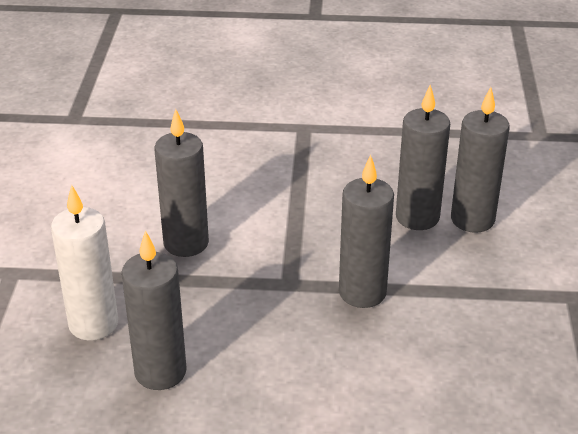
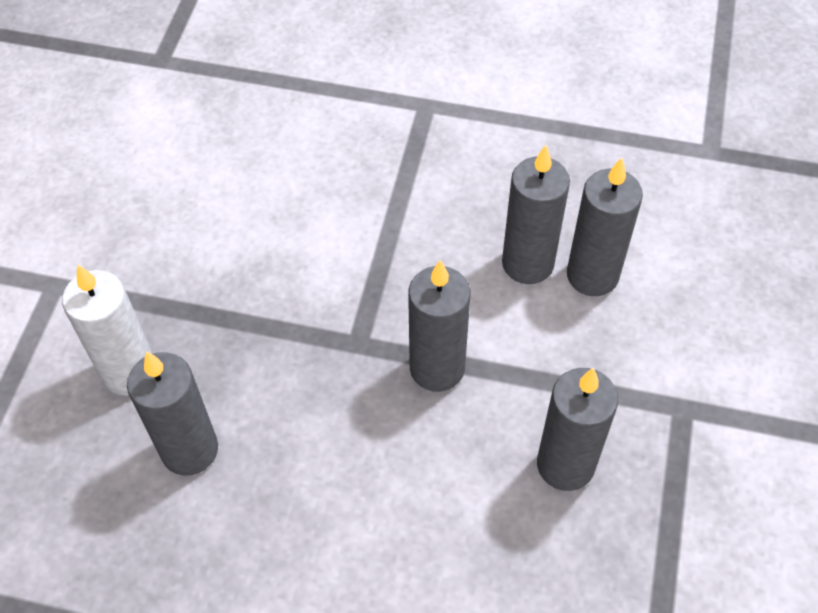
camera: 10 degrees right, 20 degrees up
grey candle [154,109,209,257] -> grey candle moved to [537,368,618,491]

